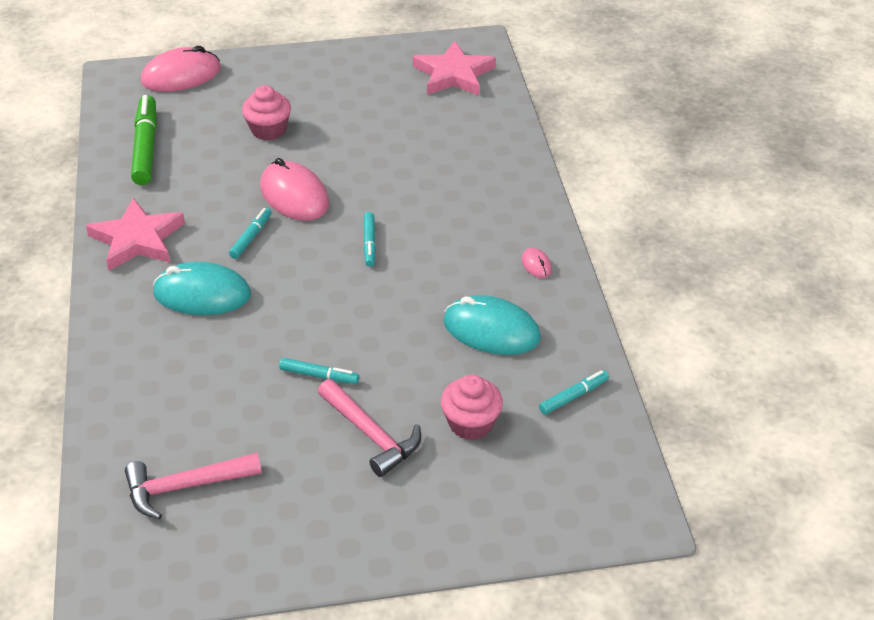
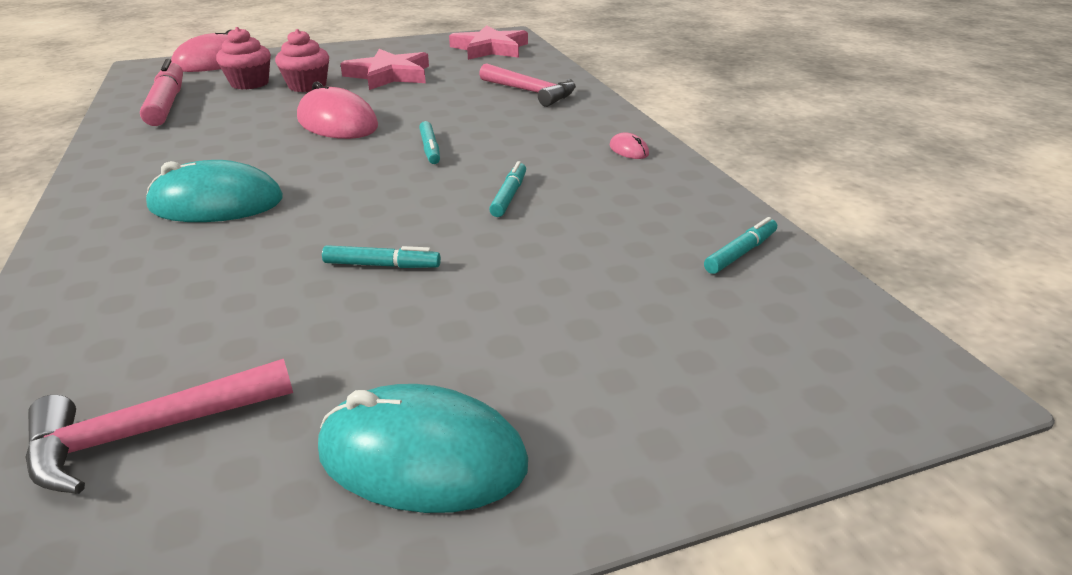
camera: 10 degrees left, 10 degrees down
pink star [86,198,185,271] -> pink star moved to [340,49,429,90]
green marker [131,95,157,185] -> pink marker [140,59,183,126]
turquoise marker [229,208,272,259] -> turquoise marker moved to [489,161,526,217]
pink hammer [318,379,421,477] -> pink hammer moved to [479,63,576,107]
pink cupcake [441,375,503,440] -> pink cupcake moved to [216,27,271,90]
turquoise mouse [443,295,541,355] -> turquoise mouse moved to [318,384,528,513]

